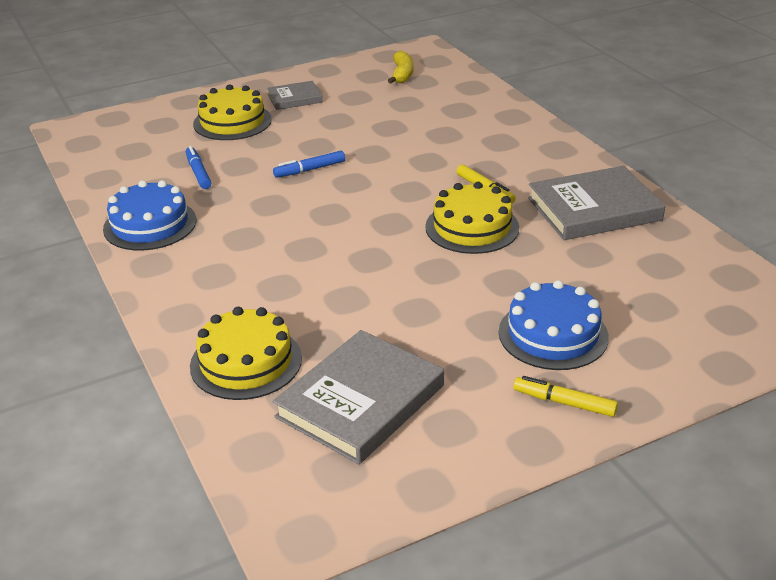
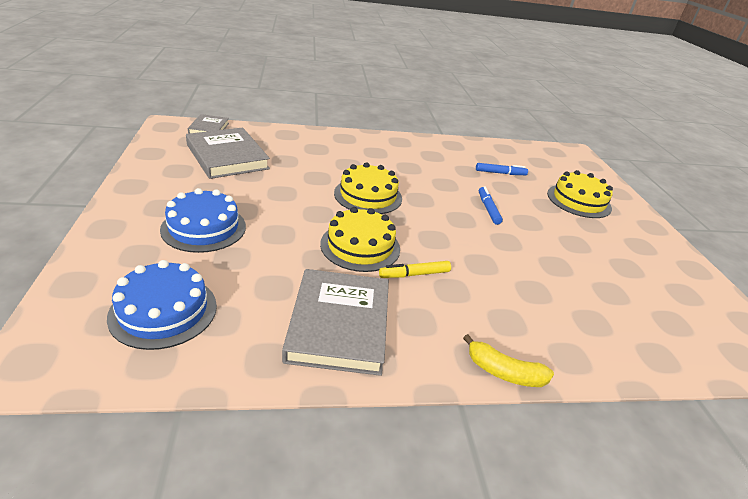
camera: 105 degrees right, 0 degrees up
blue cake [103,180,196,251] -> blue cake moved to [107,260,217,350]
yellow cake [190,307,302,400] -> yellow cake moved to [334,162,402,214]
grey book [267,81,323,110] -> grey book moved to [188,114,229,134]
yellow banana [388,51,414,84] -> yellow banana moved to [463,334,554,387]
yellow marker [513,376,618,417] -> none

